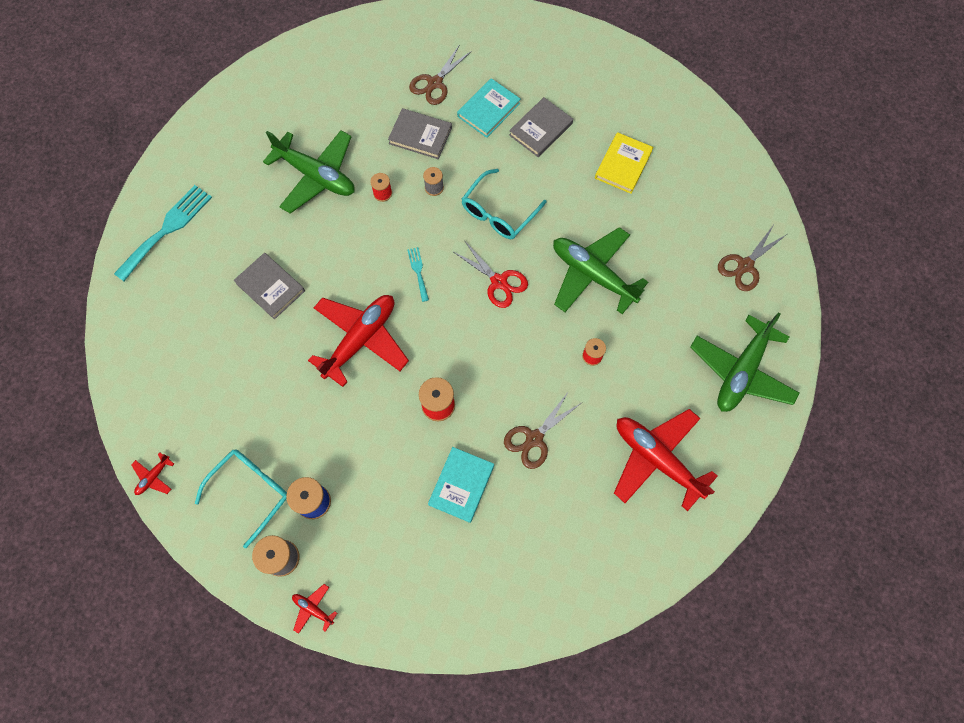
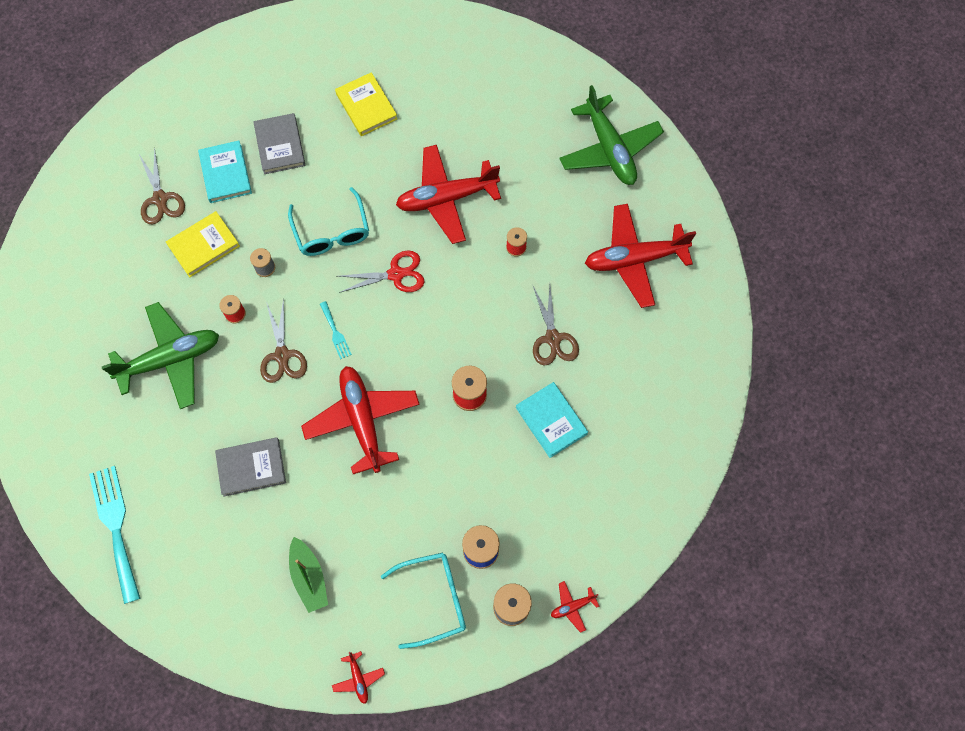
camera: 55 degrees left, 0 degrees up
turquoise glasses [195,450,287,548] -> turquoise glasses turned 90 degrees clockwise [381,553,466,649]
grey book [388,108,452,159] -> yellow book [166,211,240,277]
turquoise fork [408,247,429,302] -> turquoise fork turned 135 degrees counterclockwise [320,301,352,359]
green plane [553,227,648,314] -> red plane [396,145,501,244]
brown scissors [718,226,787,291] -> brown scissors moved to [260,298,307,383]
none -> green boat [289,537,328,613]

